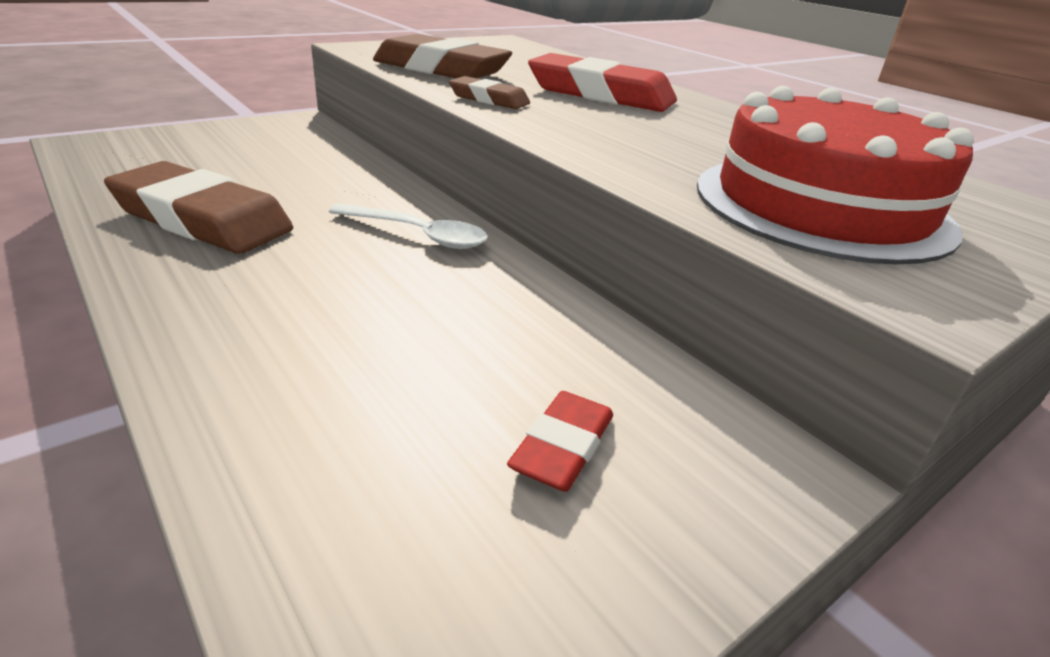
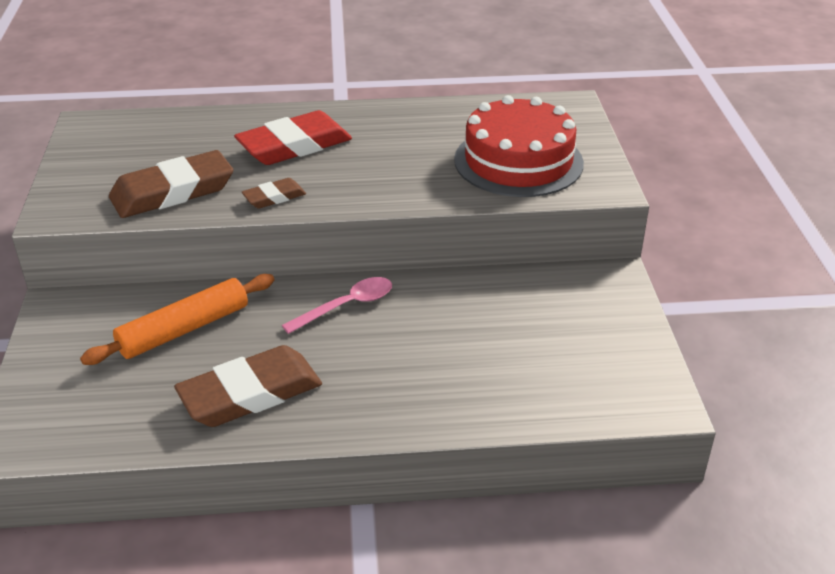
camera: 55 degrees left, 5 degrees up
white spoon [329,204,488,249] -> pink spoon [282,277,392,334]
red eraser [507,391,613,492] -> none
none -> orange rolling pin [80,274,275,365]

